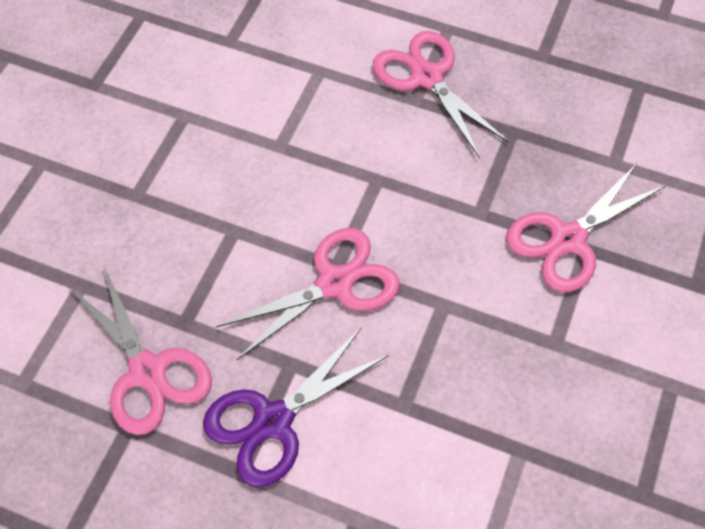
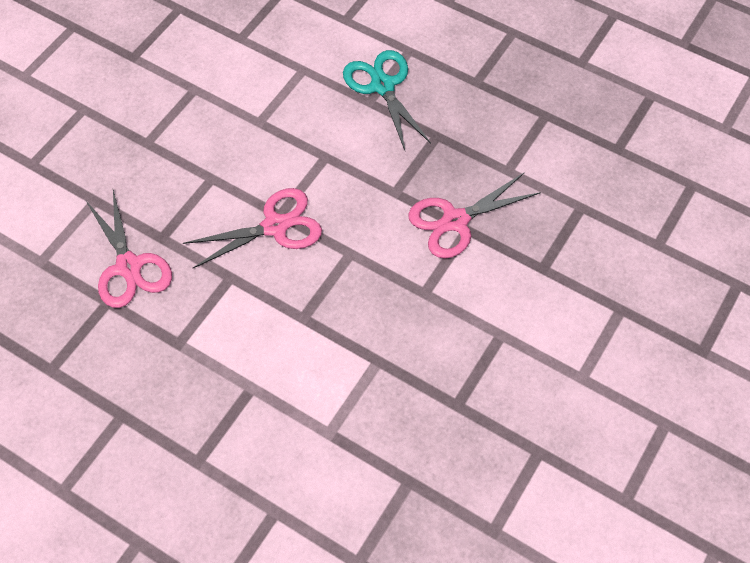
camera: 10 degrees right, 0 degrees up
purple scissors [203,327,389,487] -> none
pink scissors [372,31,509,158] -> turquoise scissors [343,50,431,150]

